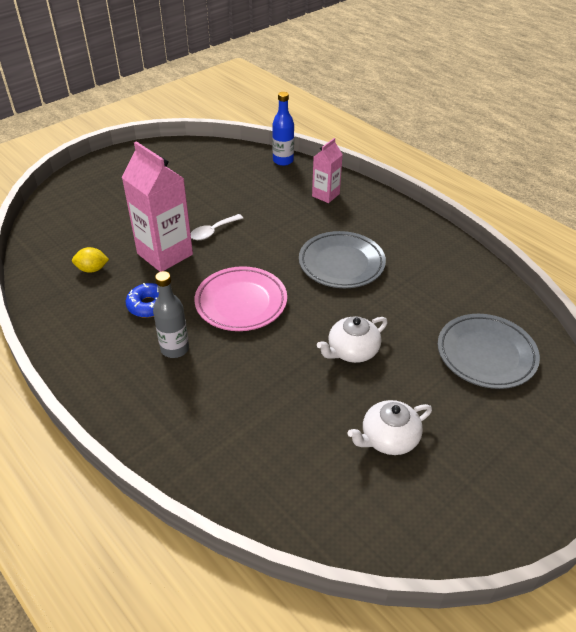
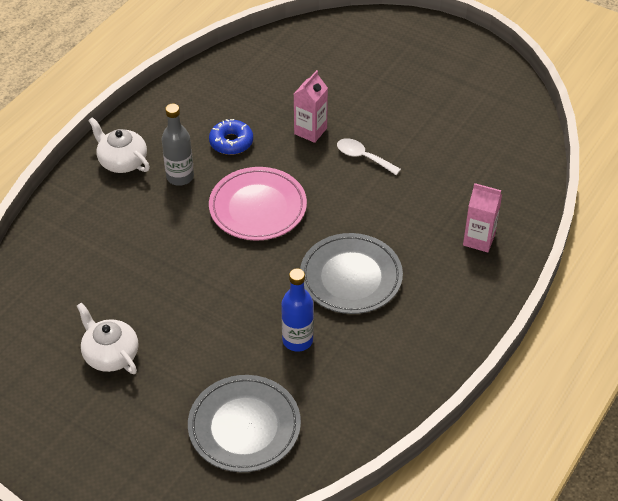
camera: 75 degrees right, 5 degrees up
yellow lemon [72,247,109,273] -> none
pink carton [121,141,193,272] -> pink carton [294,70,328,143], size x0.56
blue bottle [272,92,294,166] -> blue bottle moved to [281,268,314,352]
white teapot [317,316,388,363] -> white teapot moved to [88,117,150,173]

